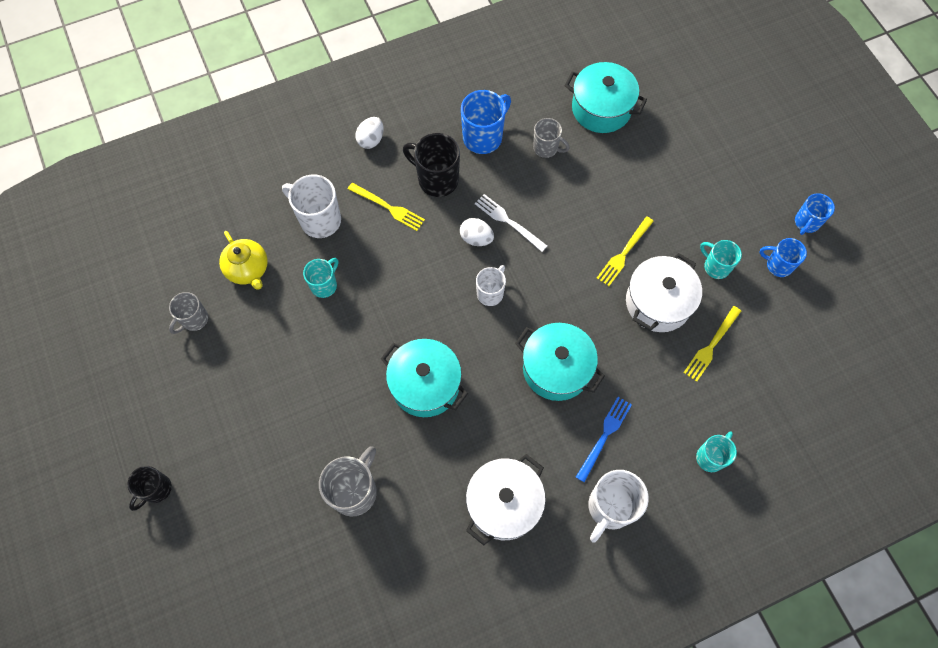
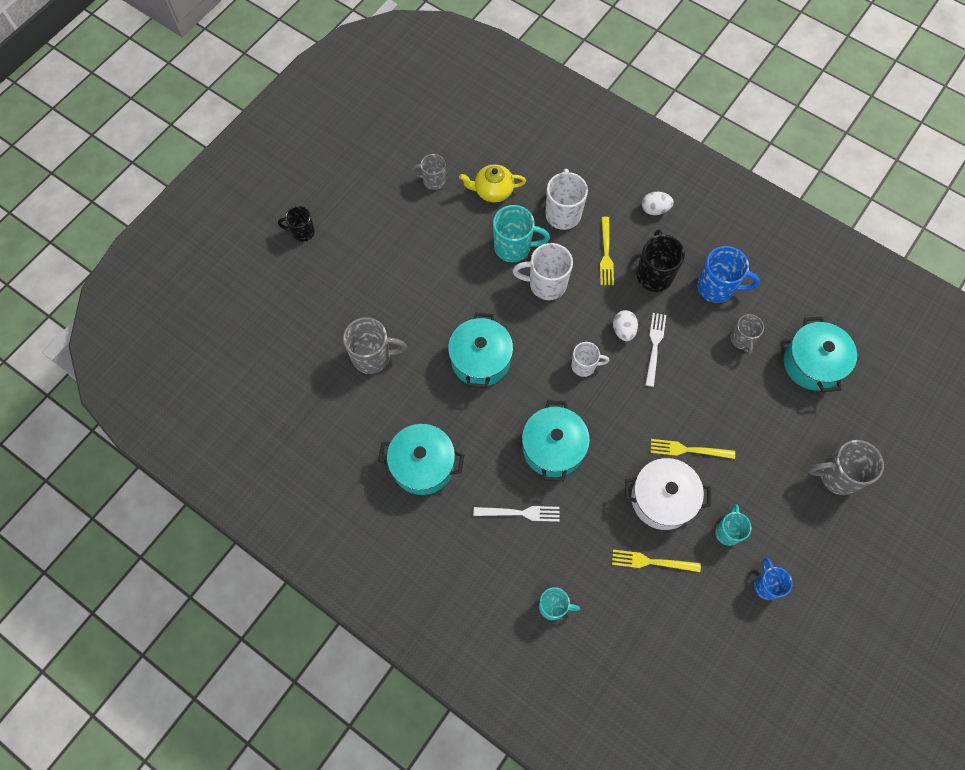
camera: 60 degrees right, 0 degrees up
yellow teapot [219,231,268,290] -> yellow teapot turned 60 degrees clockwise [459,164,526,203]
turquoise mug [303,258,338,298] -> turquoise mug [493,205,550,262], size x1.59
white pot [466,454,546,545] -> turquoise pot [378,424,464,495]
blue fork [576,397,632,482] -> white fork [473,506,559,522]
white mug [588,470,649,543] -> white mug moved to [513,243,573,300]
blue mug [795,193,835,235] -> none
none -> grey mug [808,440,884,495]

